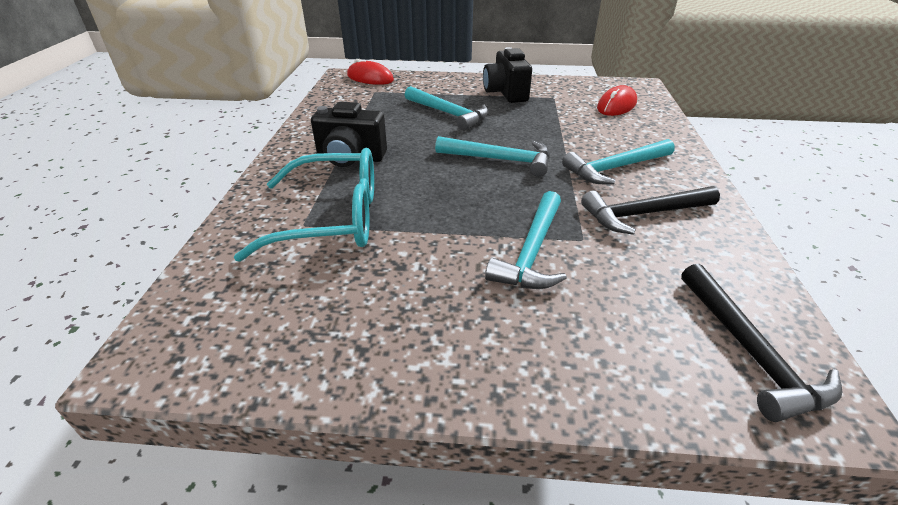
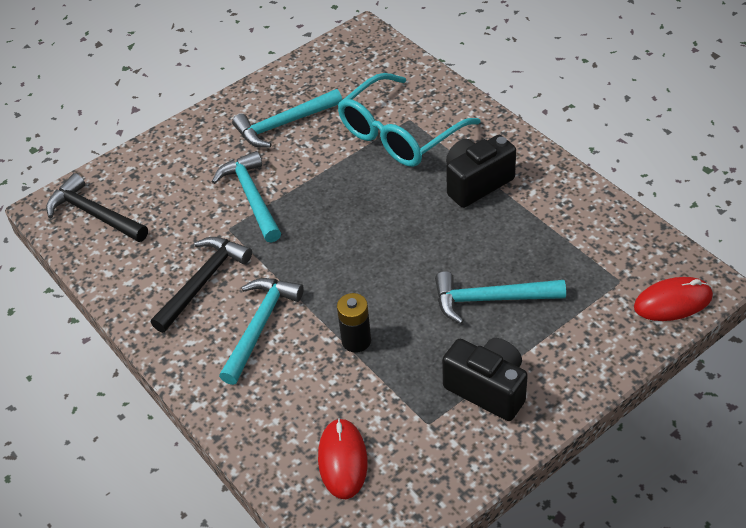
camera: 140 degrees right, 10 degrees up
turquoise hammer [435,136,550,177] -> turquoise hammer moved to [232,89,342,148]
none -> black battery [337,293,371,353]

